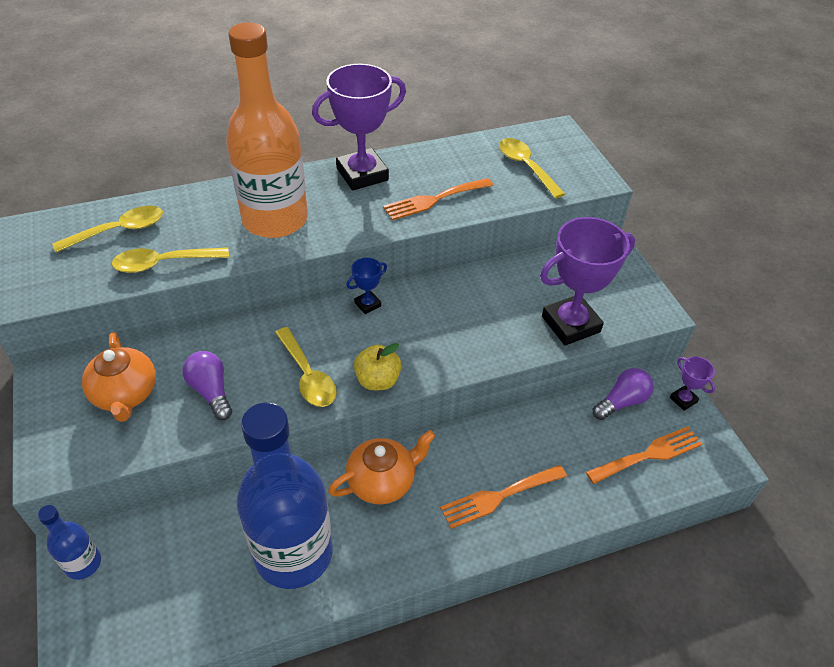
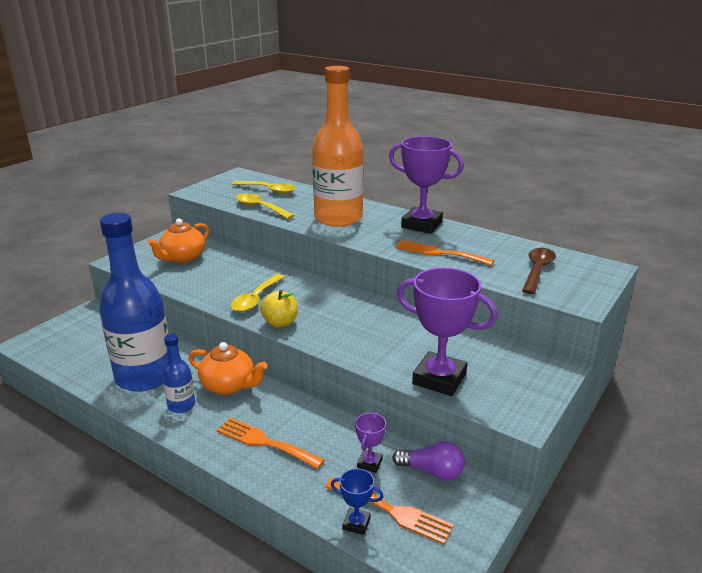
camera: 55 degrees right, 20 degrees down
blue bottle [37,505,101,580] -> blue bottle moved to [162,334,195,413]
purple light bulb [183,351,232,420] -> none
blue trophy [346,258,387,314] -> blue trophy moved to [331,468,384,535]
yellow spoon [499,138,565,199] -> brown spoon [522,248,556,294]
purple trophy [670,357,715,411] -> purple trophy moved to [355,413,386,473]

